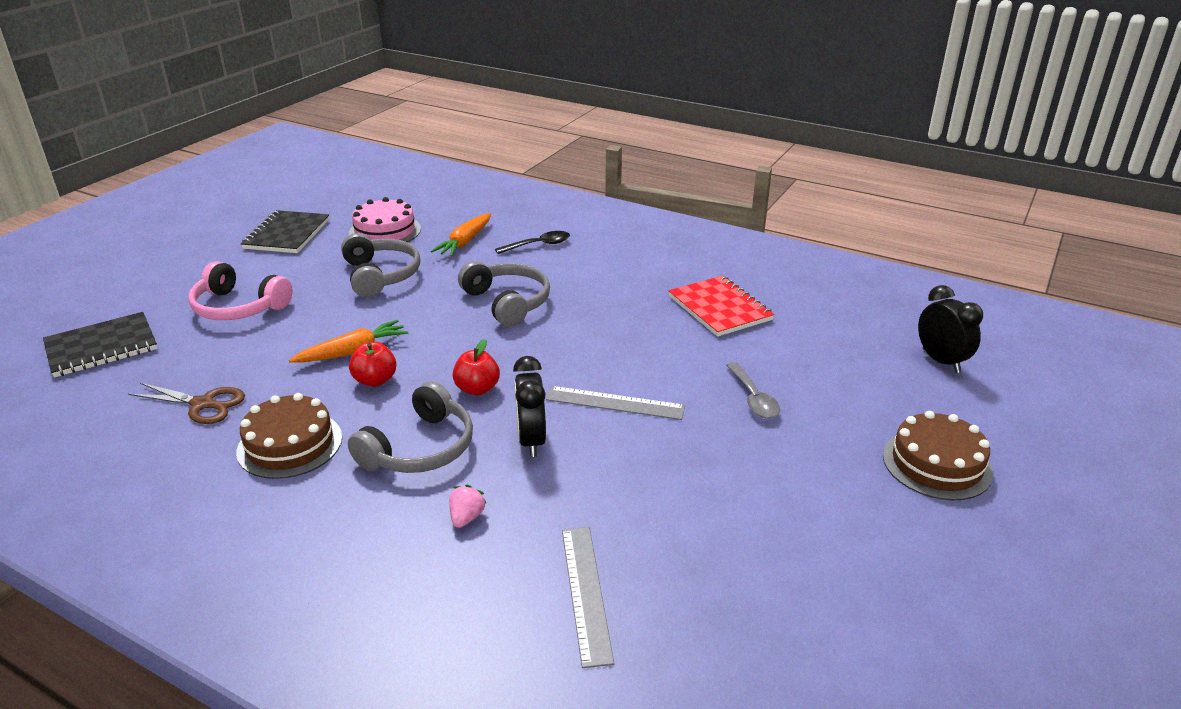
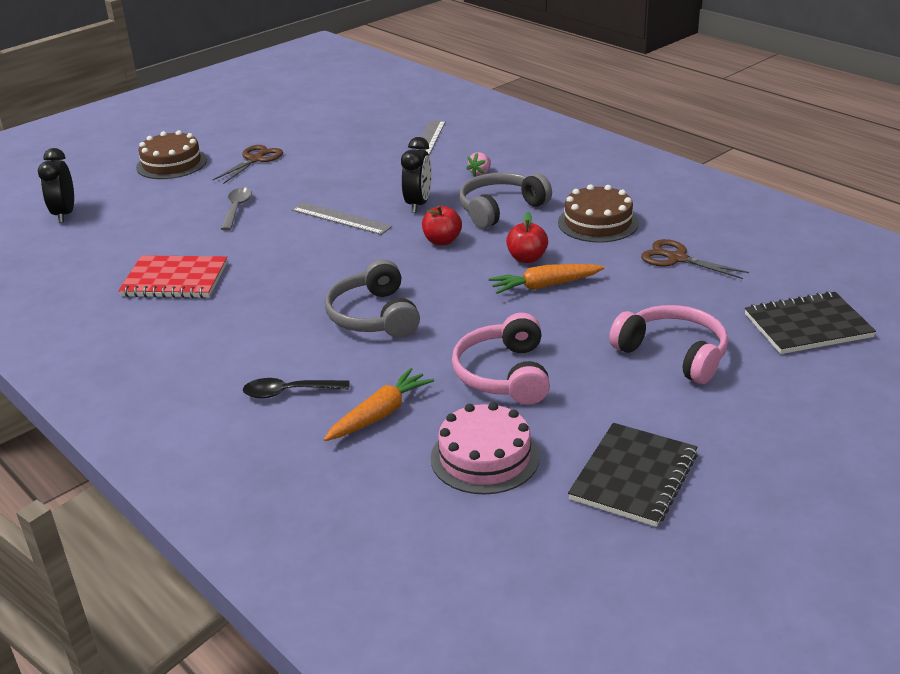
camera: 160 degrees left, 0 degrees up
grey headphones [341,233,420,298] -> pink headphones [452,313,550,405]
red notebook [668,275,774,337] -> red notebook turned 75 degrees counterclockwise [118,255,227,298]
none -> brown scissors [213,145,283,184]

